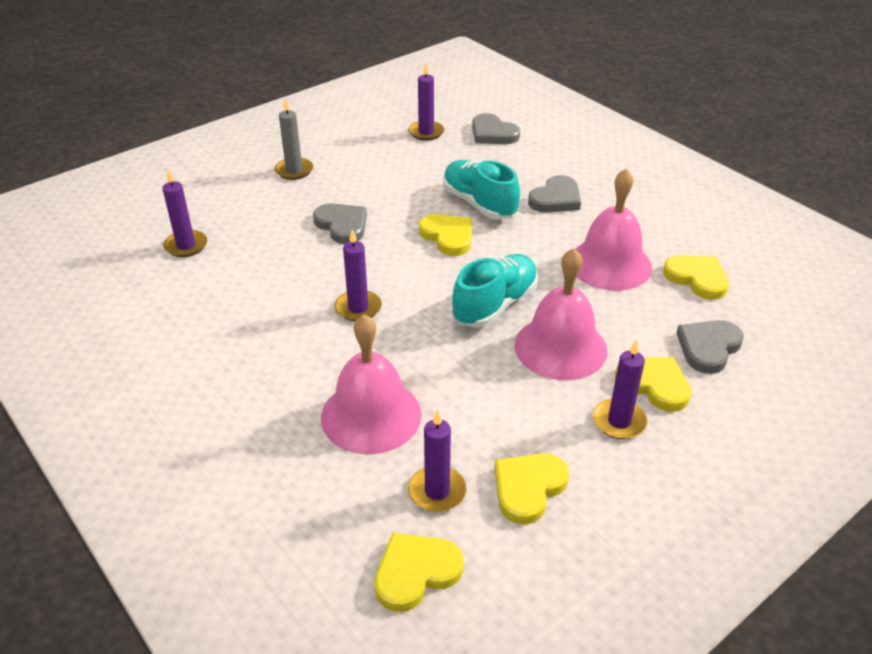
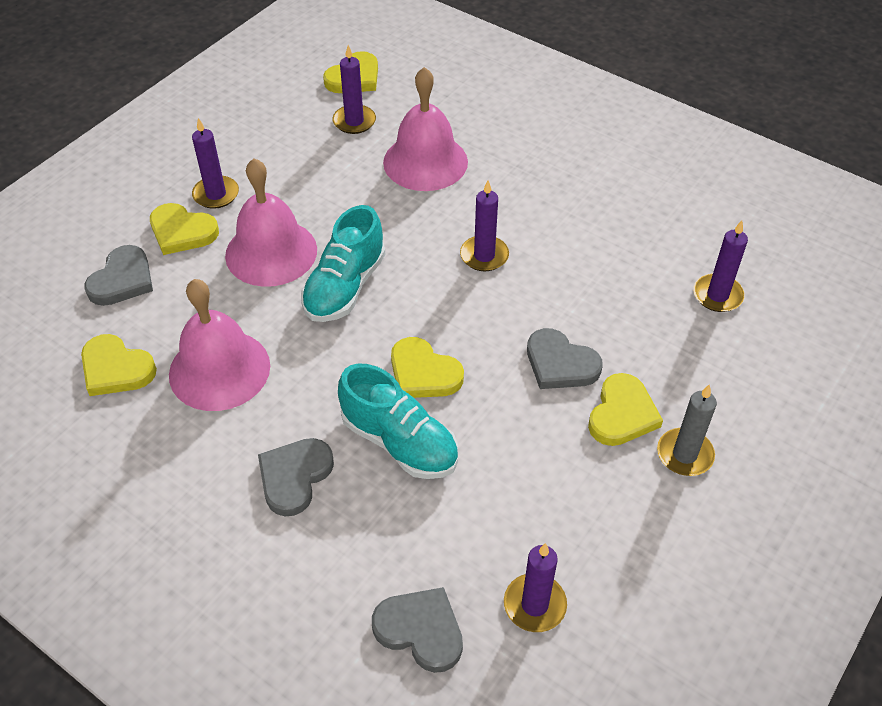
camera: 165 degrees right, 10 degrees up
yellow heart [494,453,569,524] -> yellow heart moved to [588,373,663,446]

